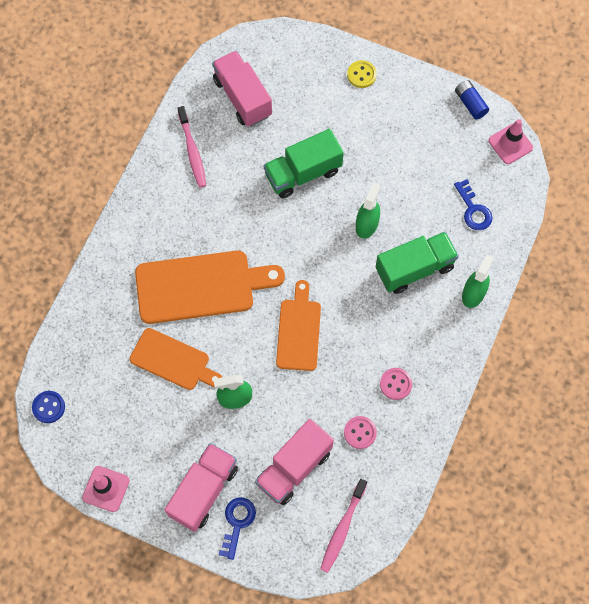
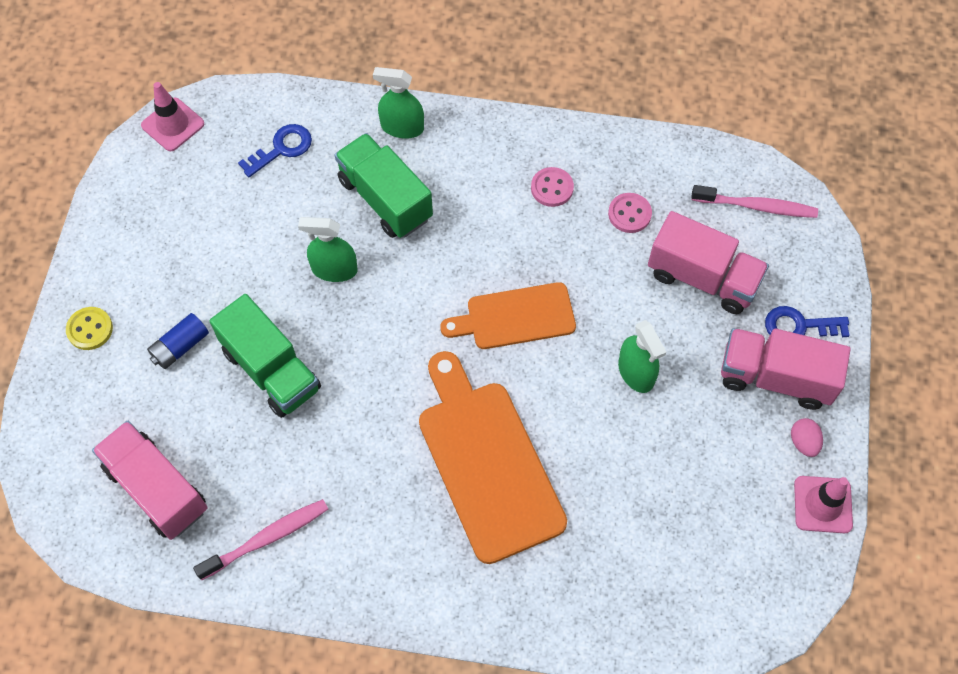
camera: 105 degrees left, 5 degrees down
blue button [32,391,65,423] -> none
orange cutting board [130,328,222,390] -> none
pink truck [212,51,272,127] -> pink truck turned 90 degrees clockwise [92,421,208,540]
blue battery [455,80,489,120] -> blue battery moved to [147,313,209,369]
none -> pink egg [791,418,823,457]

